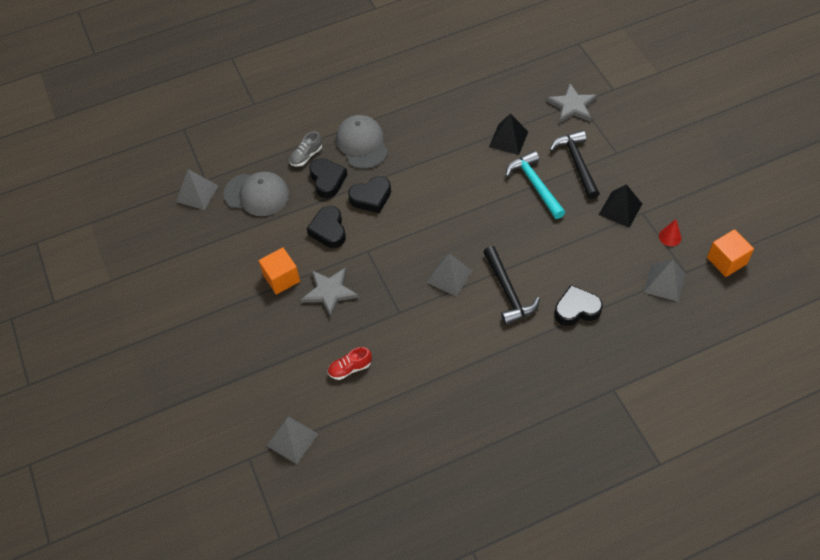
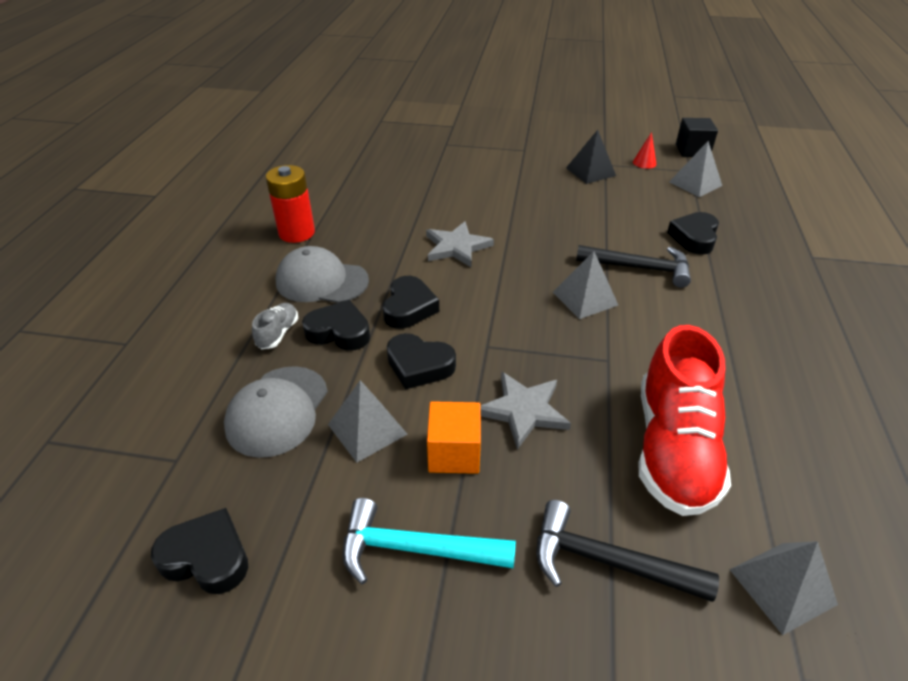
camera: 60 degrees left, 15 degrees down
grey pyramid [176,169,219,210] -> grey pyramid moved to [328,380,407,463]
grey cap [223,172,289,216] -> grey cap turned 150 degrees clockwise [224,366,328,458]
grey shoe [290,131,322,166] -> grey shoe turned 150 degrees counterclockwise [252,303,298,349]
red shoe [328,347,372,380] -> red shoe [639,325,731,516], size x2.39
black pyramid [489,113,528,155] -> none
turquoise hammer [506,150,566,219] -> turquoise hammer moved to [343,498,516,584]
grey star [546,83,597,123] -> grey star moved to [426,221,494,267]
black hammer [550,130,600,199] -> black hammer moved to [536,500,719,602]
orange cube [707,229,754,277] -> black cube [676,118,718,157]
none -> black heart [151,508,248,594]
none -> red battery [266,165,315,243]

